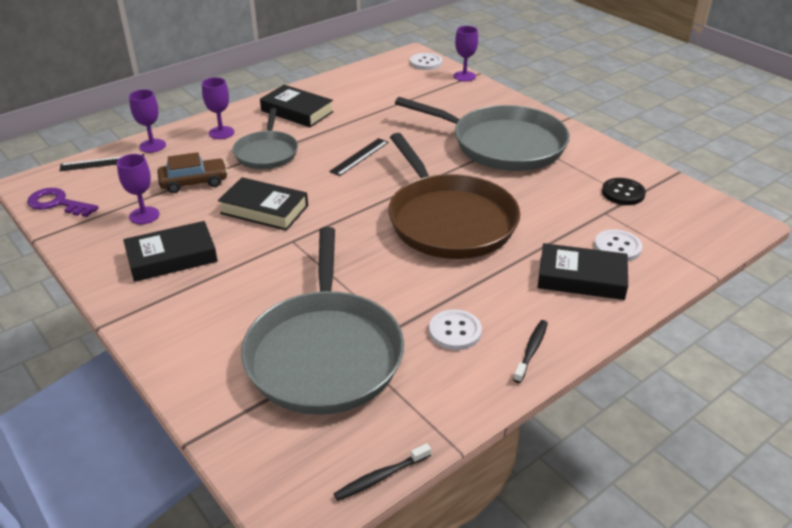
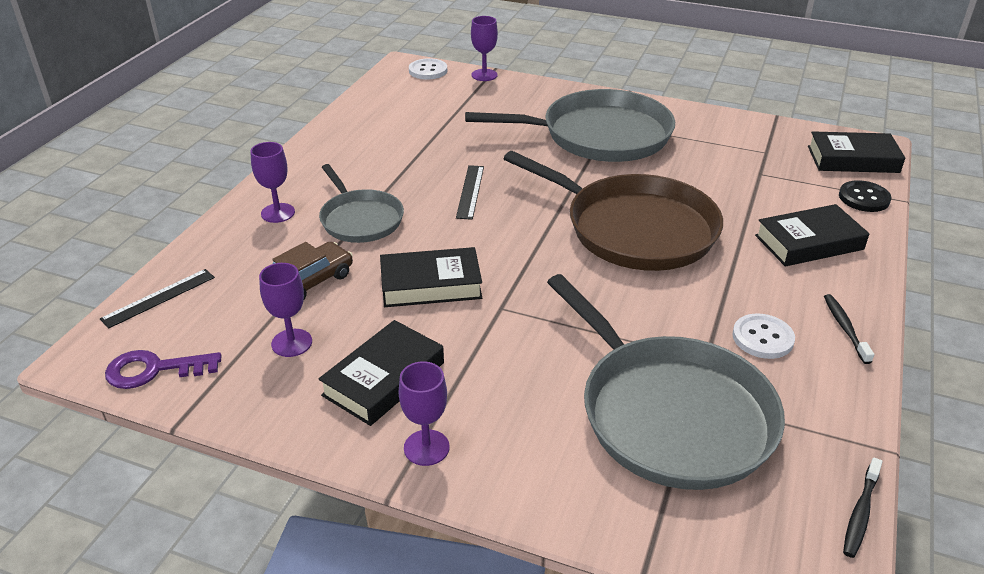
camera: 30 degrees left, 0 degrees up
purple goblet [129,89,166,153] -> purple goblet moved to [399,361,450,466]
black book [260,85,334,127] -> black book moved to [808,131,905,173]
white button [594,229,642,261] -> none
black button [602,178,646,205] -> black button moved to [839,180,891,212]

